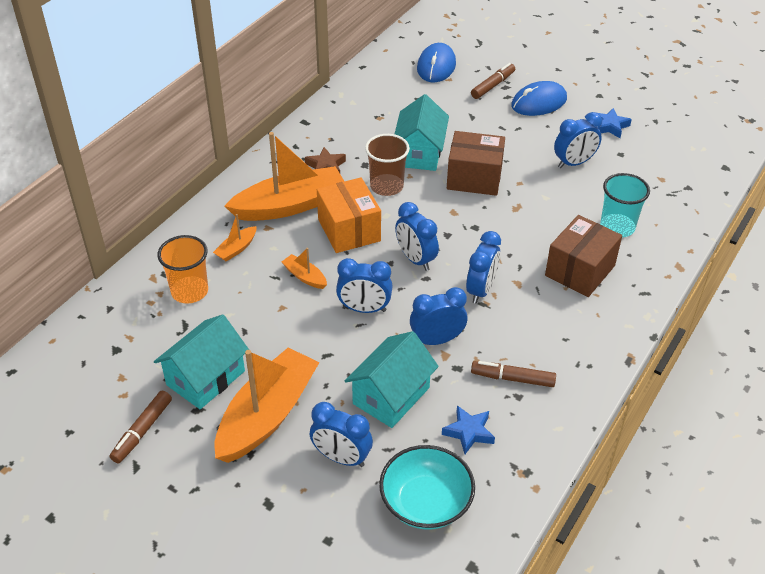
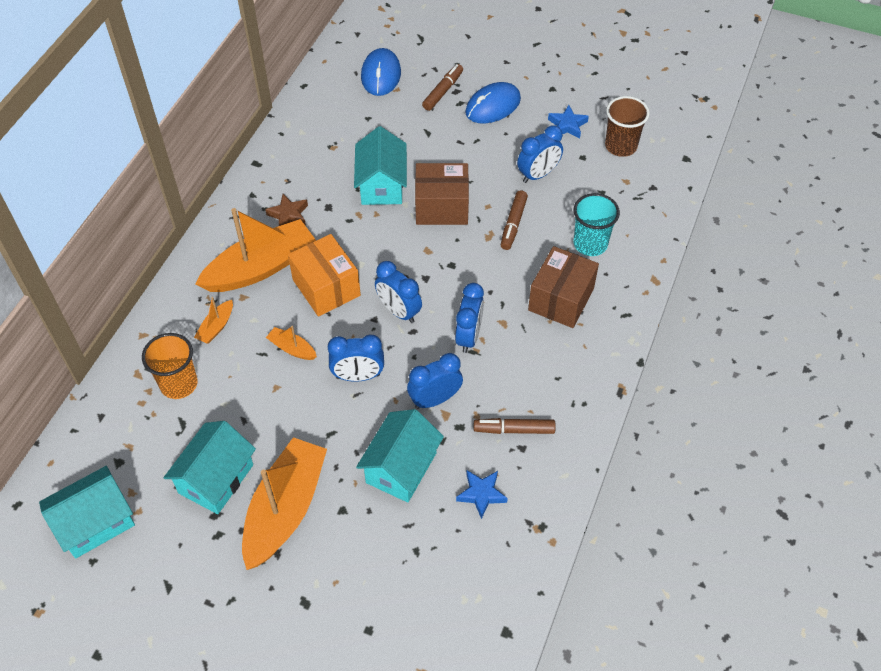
camera: 10 degrees left, 10 degrees up
brown marker [110,391,172,463] -> brown marker moved to [501,190,528,250]
blue clock [310,402,373,467] -> none
brown cup [365,134,410,196] -> brown cup moved to [605,96,650,157]
turquoise bowl [379,445,475,530] -> none
none -> turquoise house [39,466,135,558]

